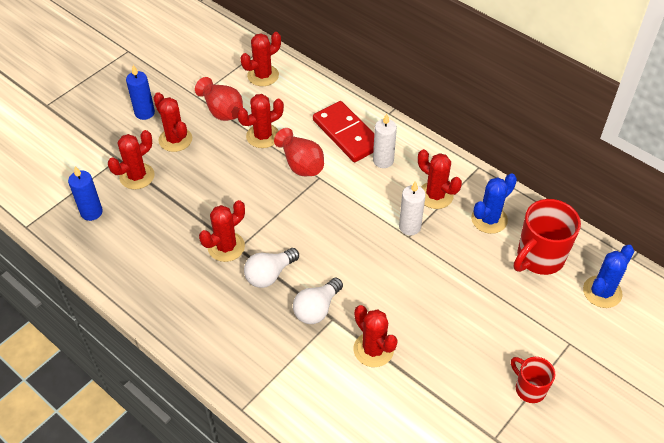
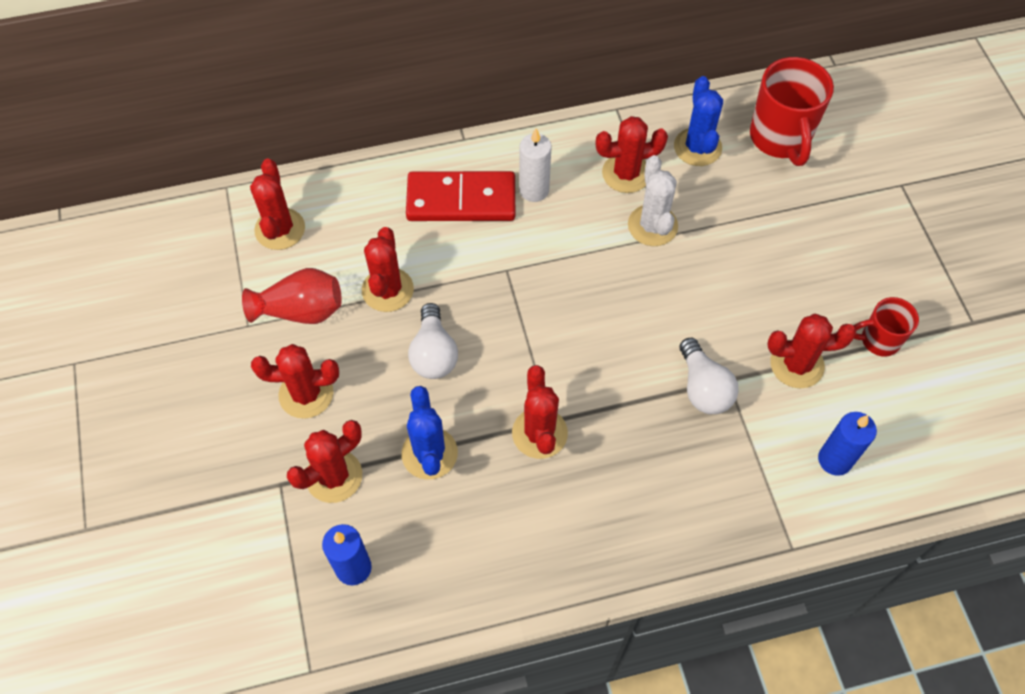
camera: 55 degrees left, 10 degrees up
red cactus [108,130,154,190] -> red cactus turned 60 degrees clockwise [287,420,362,503]
blue candle [126,65,155,120] -> blue candle moved to [818,412,877,476]
white light bulb [244,248,299,288] -> white light bulb moved to [408,303,458,379]
red vase [274,128,324,176] -> none
white candle [399,181,426,236] -> white cactus [628,155,678,246]
red mug [511,357,555,403] -> red mug moved to [853,297,919,356]
blue cactus [583,245,634,308] -> blue cactus moved to [402,386,458,480]

